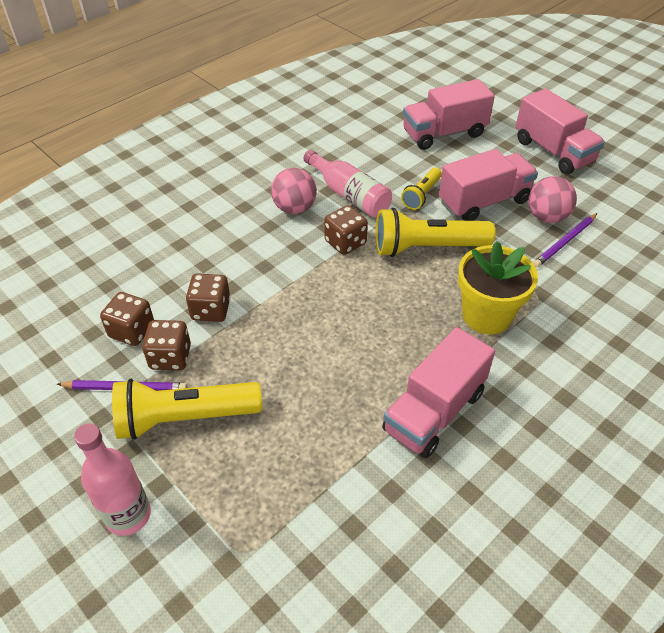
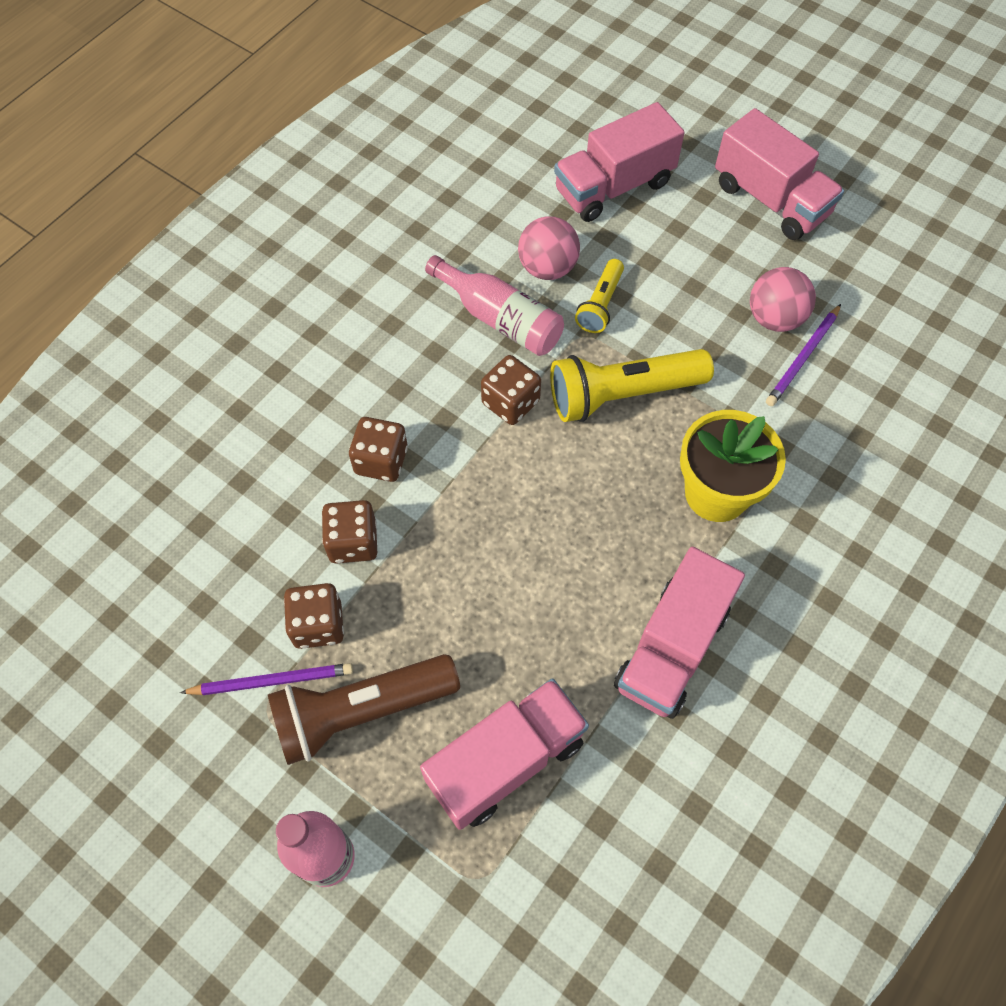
camera: 10 degrees left, 15 degrees up
brown dice [100,292,154,346] -> brown dice moved to [349,417,408,482]
yellow flashlight [112,379,262,440] -> brown flashlight [268,654,460,765]
pink ball [271,168,317,214] -> pink ball moved to [518,216,580,280]
pink truck [439,149,538,221] -> pink truck moved to [420,678,589,830]

